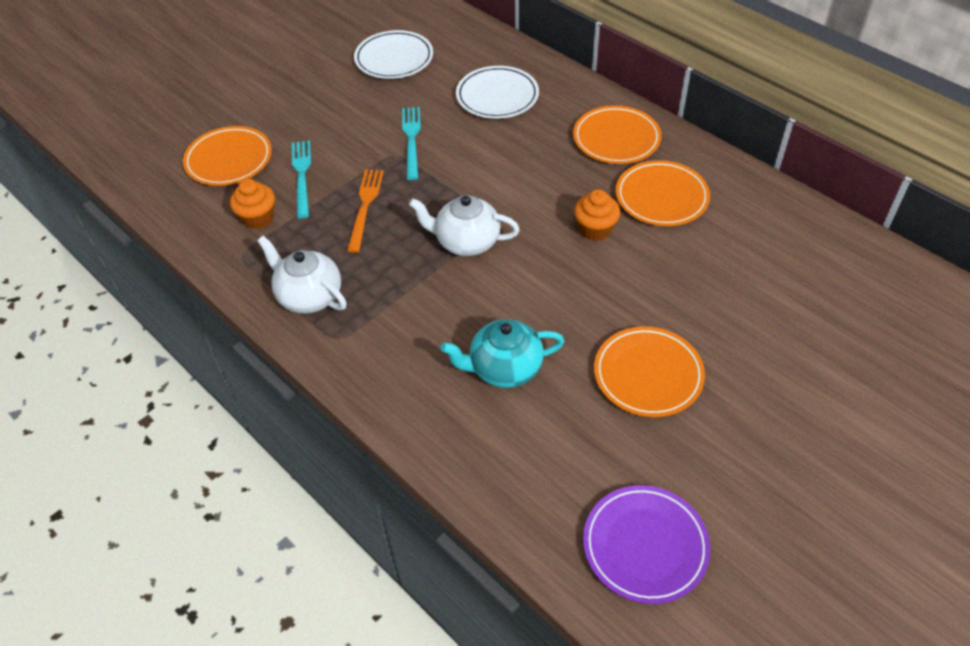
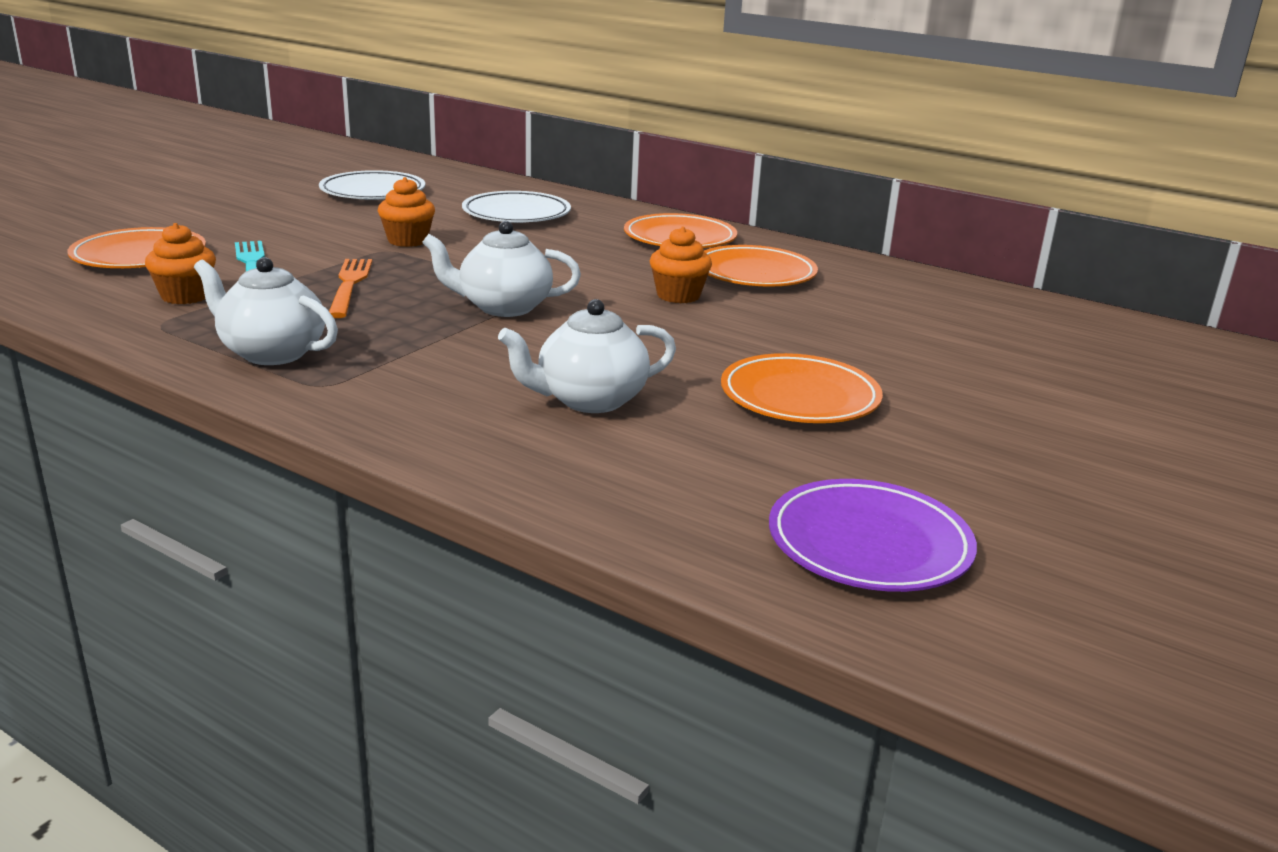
camera: 15 degrees left, 25 degrees down
turquoise fork [402,107,421,180] -> orange cupcake [378,177,435,247]
turquoise teapot [440,319,564,388] -> white teapot [498,299,676,413]

